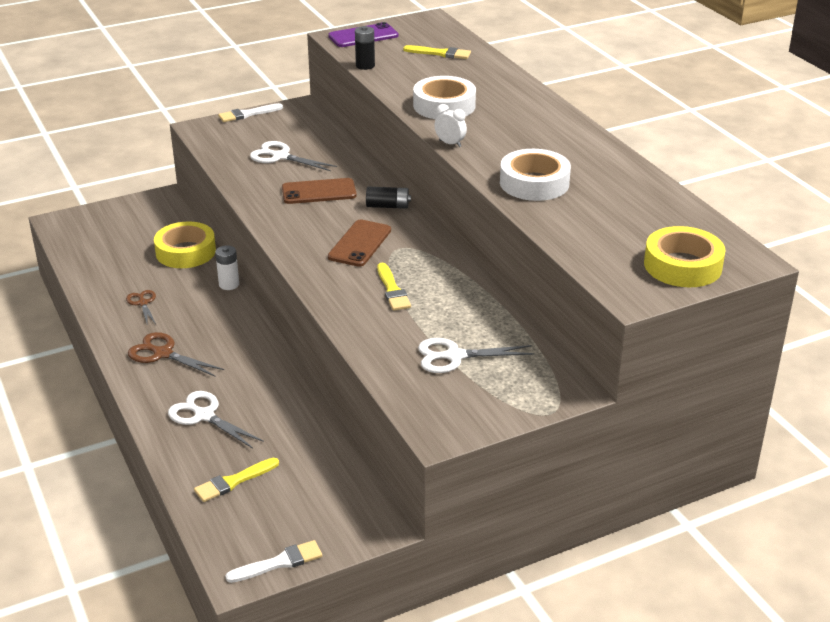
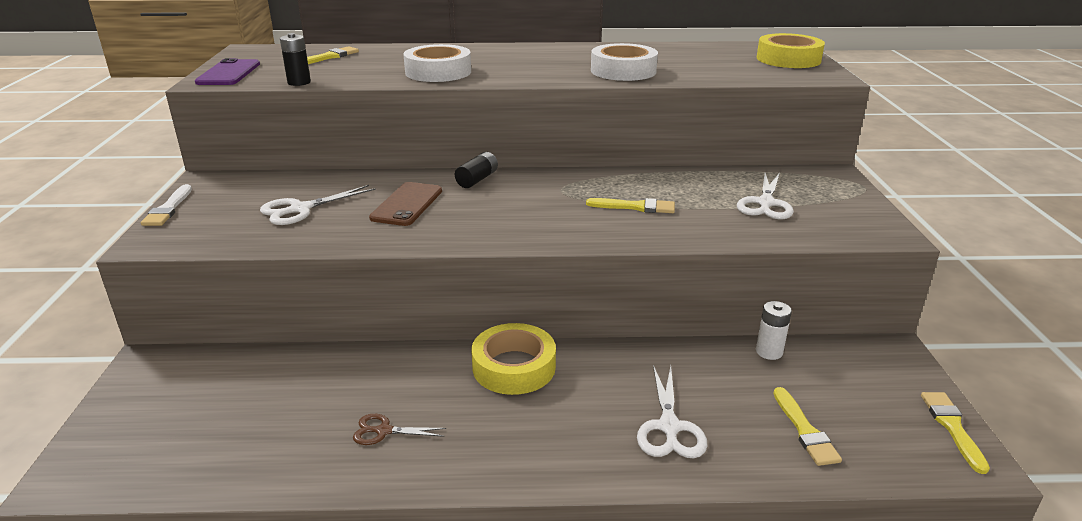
camera: 65 degrees left, 5 degrees down
brown scissors [128,332,224,377] -> none
yellow tape [154,221,216,268] -> yellow tape moved to [471,323,556,395]
white scissors [168,391,264,449] -> white scissors turned 60 degrees counterclockwise [637,365,707,458]
white battery [215,245,239,290] -> white battery moved to [756,301,792,360]
white brush [226,540,322,583] -> yellow brush [921,392,990,474]
brown phone [328,219,391,267] -> none
white clock [434,104,467,147] -> none

